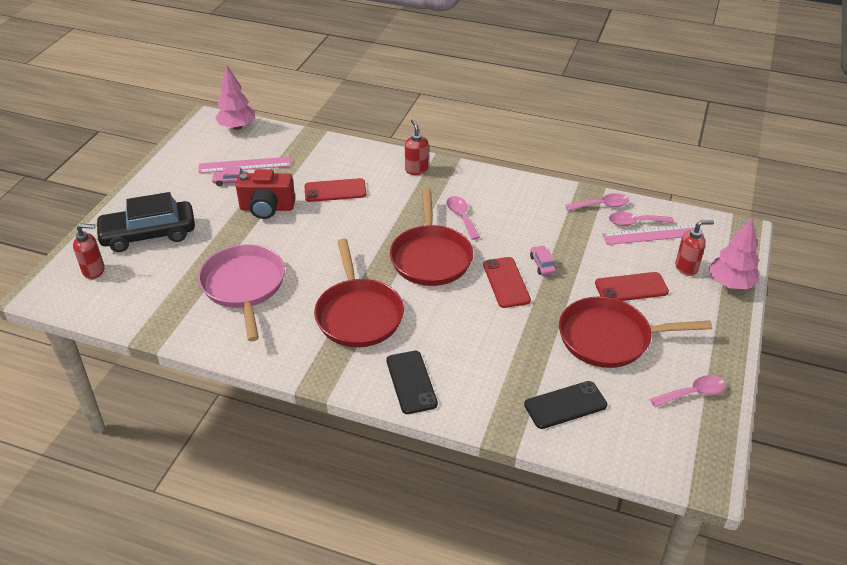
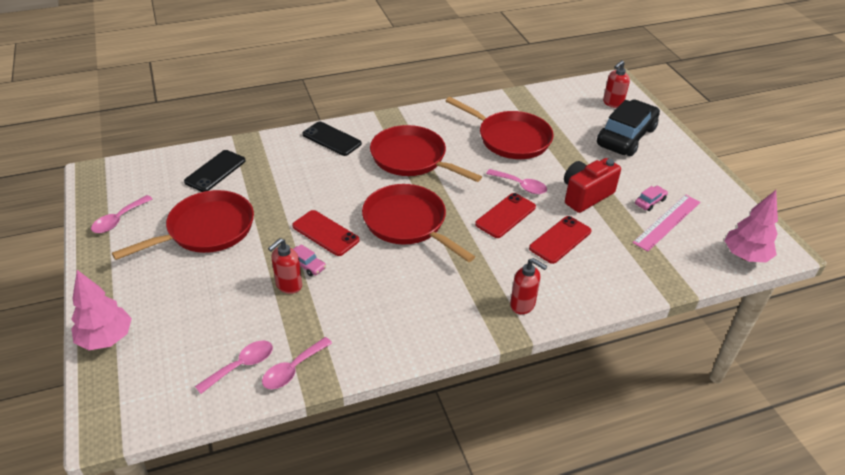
camera: 140 degrees right, 0 degrees up
pink pan [198,244,285,341] -> red pan [446,97,554,159]
pink spoon [447,196,480,240] -> pink spoon moved to [486,169,547,194]
red phone [595,272,669,301] -> red phone moved to [475,193,536,238]
pink ruler [602,224,704,245] -> none
red soap dispenser [675,220,714,276] -> red soap dispenser moved to [268,238,302,294]

